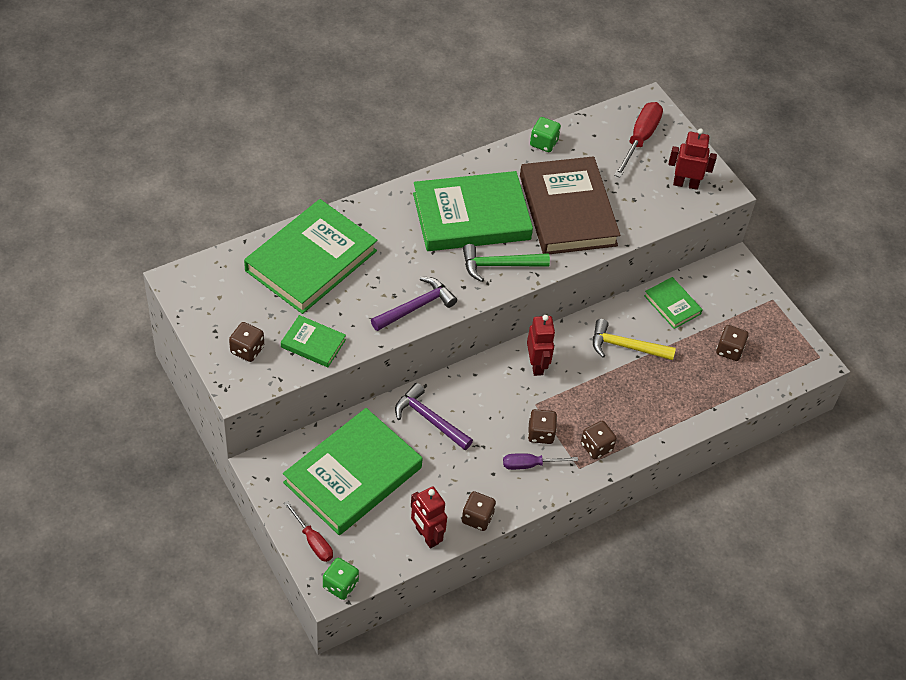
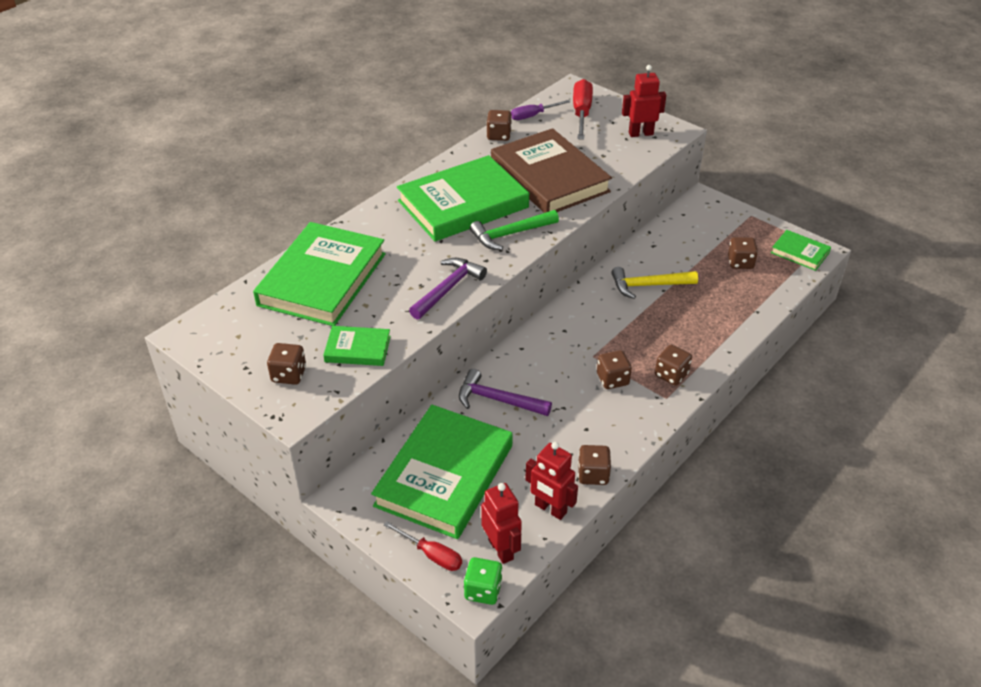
camera: 15 degrees left, 10 degrees down
purple screwdriver [503,453,578,470] -> purple screwdriver moved to [511,100,570,120]
red robot [527,315,555,376] -> red robot moved to [481,483,522,564]
green dice [530,117,561,152] -> brown dice [486,110,512,141]
green book [644,277,703,329] -> green book moved to [771,230,831,271]

